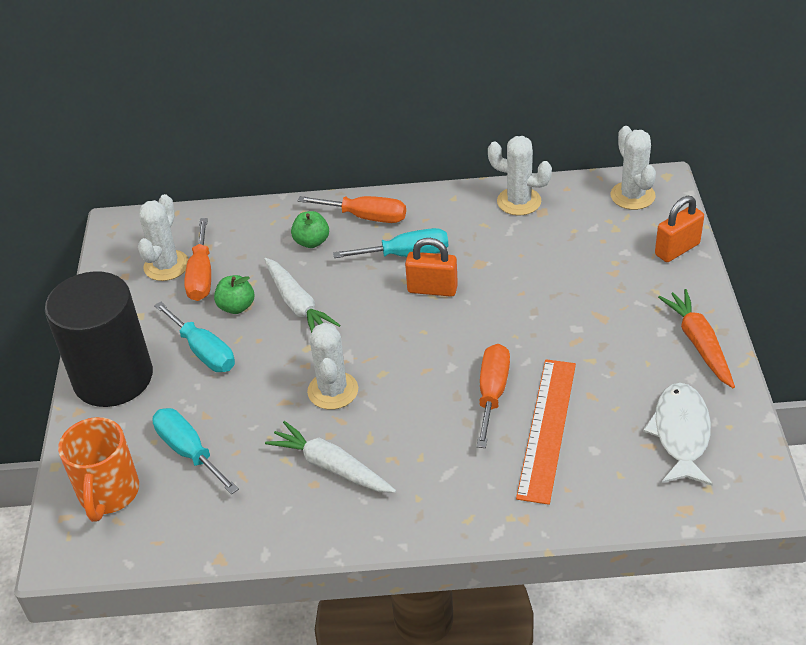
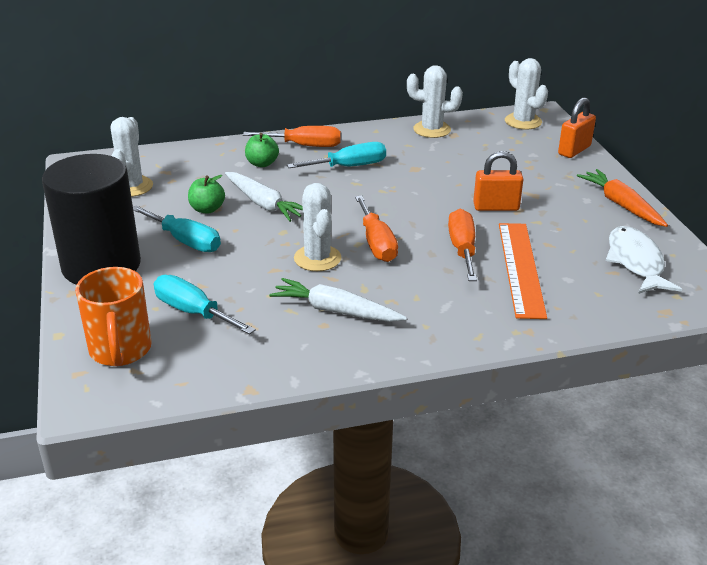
camera: 15 degrees left, 10 degrees down
orange screwdriver [184,218,211,301] -> orange screwdriver moved to [355,195,398,262]
orange padlock [405,238,458,297] -> orange padlock moved to [473,151,523,211]

